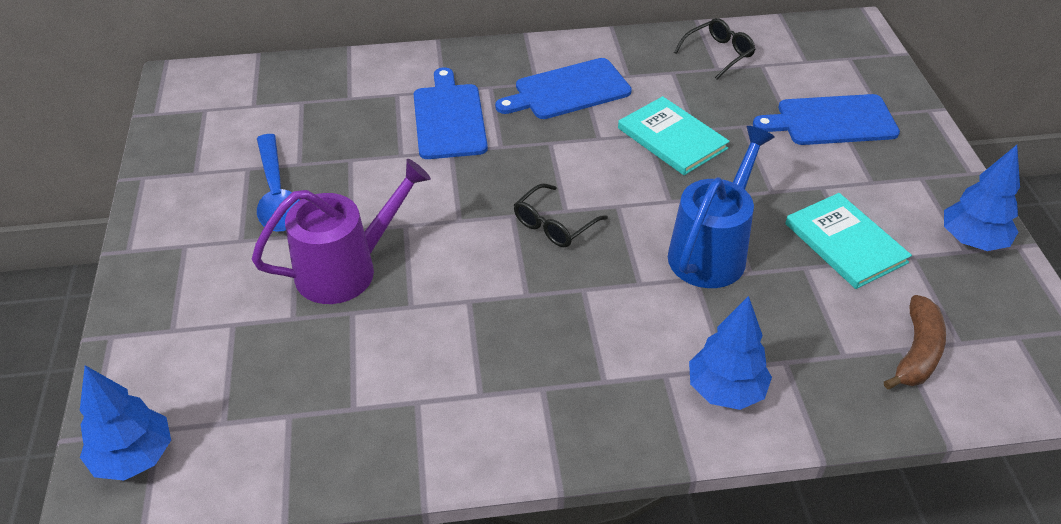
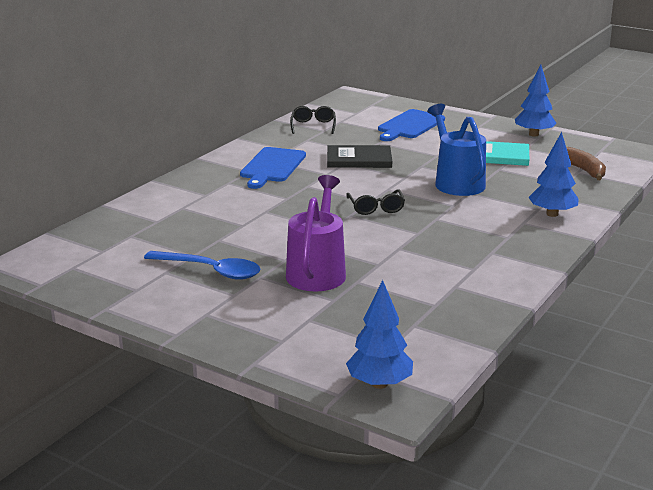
camera: 50 degrees left, 20 degrees down
blue cutting board [414,67,488,159] -> none
turquoise book [618,96,730,175] -> black book [327,145,392,168]

